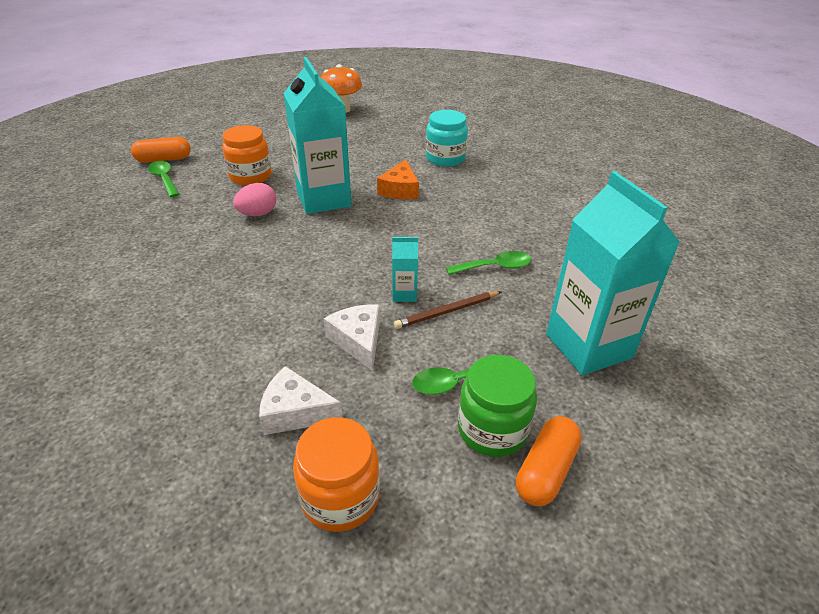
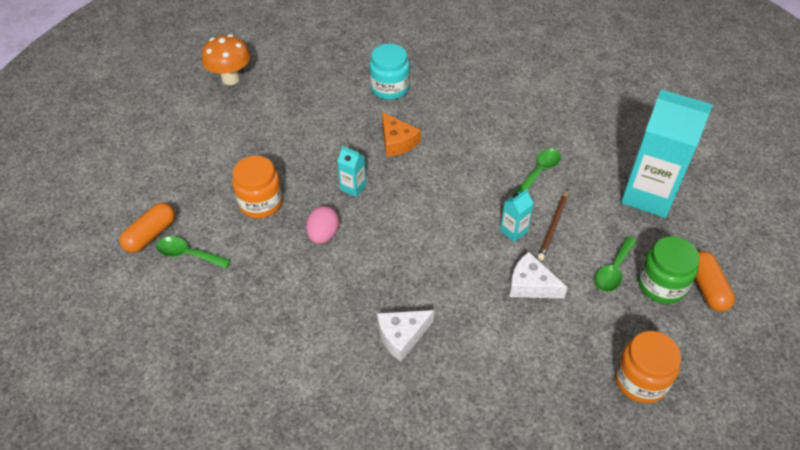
camera: 40 degrees left, 10 degrees up
white cheese [259,366,343,435] -> white cheese moved to [377,310,434,362]
turquoise carton [284,57,352,214] -> turquoise carton [337,146,366,197], size x0.42

